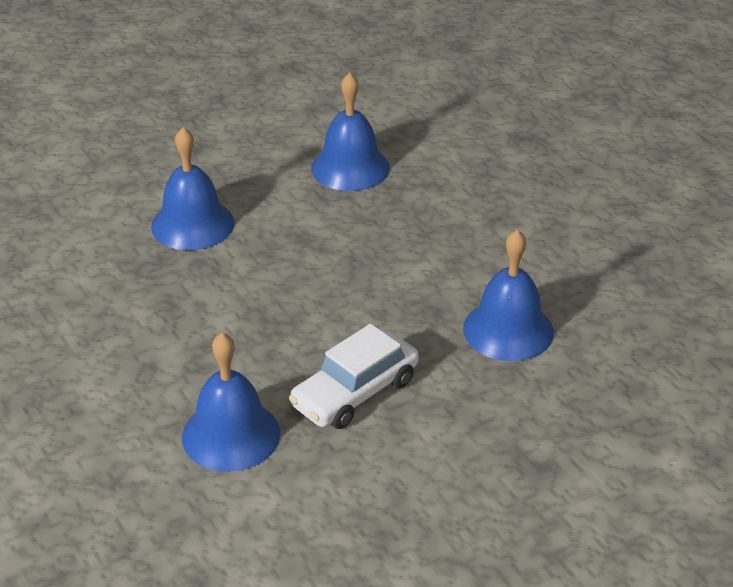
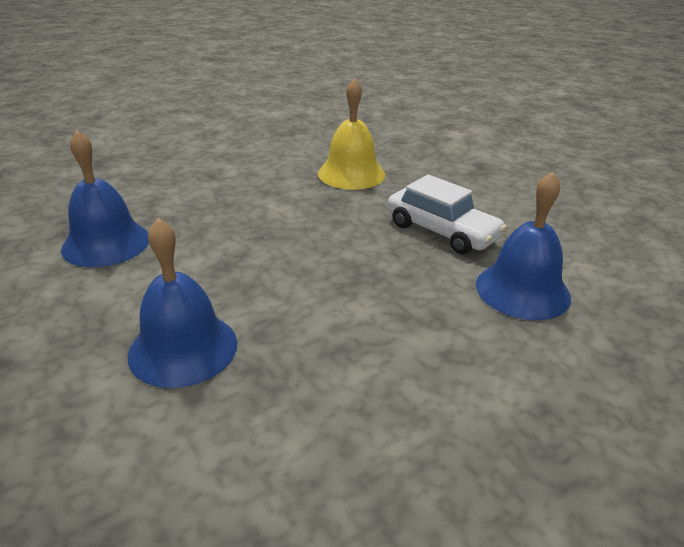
camera: 95 degrees left, 5 degrees down
blue bell [463,229,554,361] -> yellow bell [318,78,385,190]

